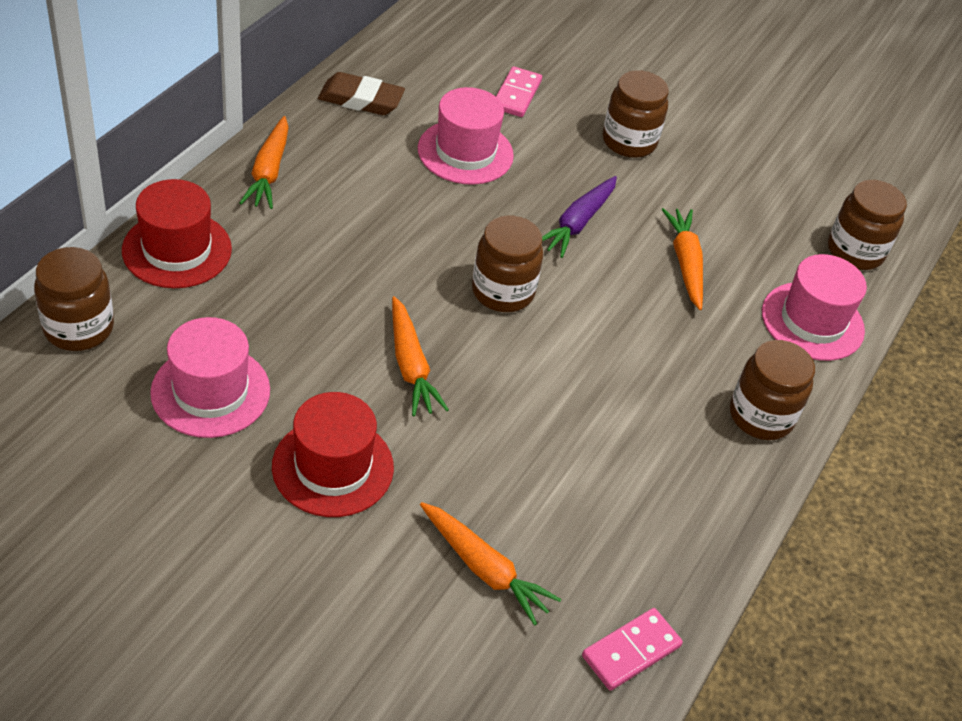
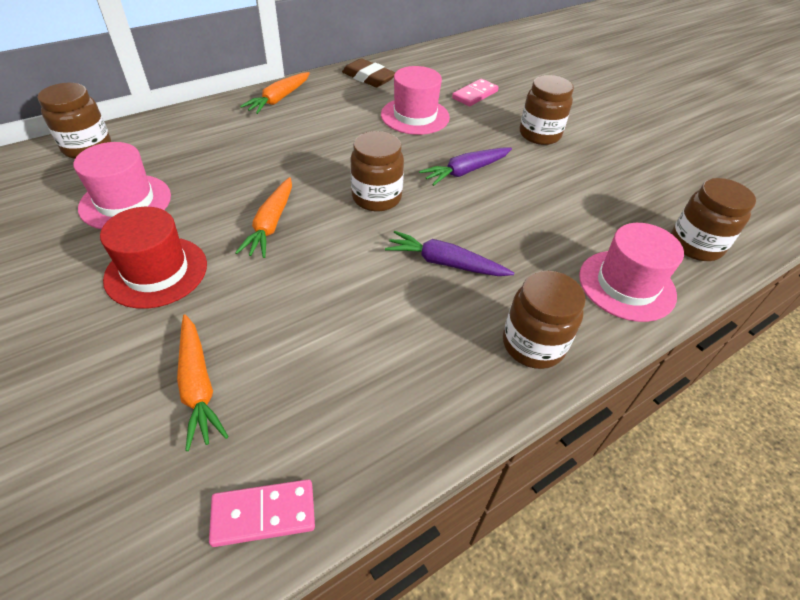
camera: 30 degrees right, 0 degrees up
red hat [122,179,232,288] -> none
orange carrot [661,208,703,310] -> none
none -> purple carrot [385,231,514,276]

